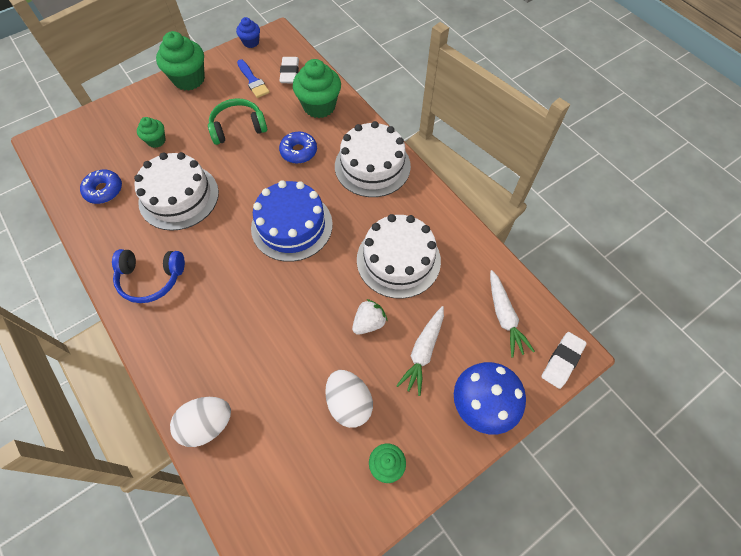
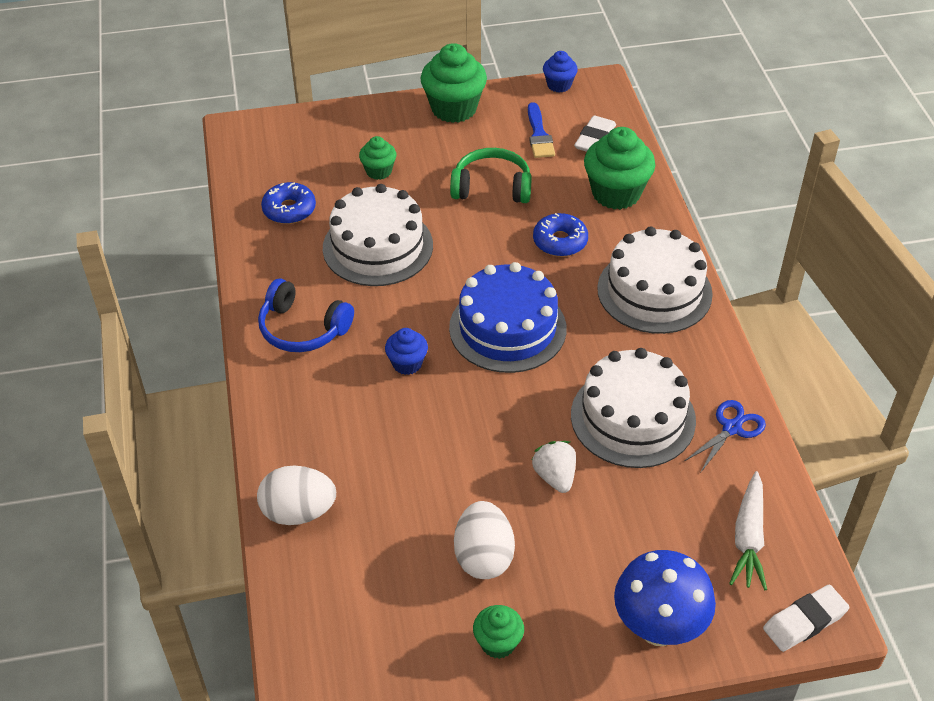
camera: 25 degrees right, 15 degrees down
white strawberry [352,299,387,335] -> white strawberry turned 90 degrees counterclockwise [532,441,576,493]
white carrot [396,306,444,396] -> none
none -> blue cupcake [385,328,428,375]
none -> blue scissors [685,400,766,472]

